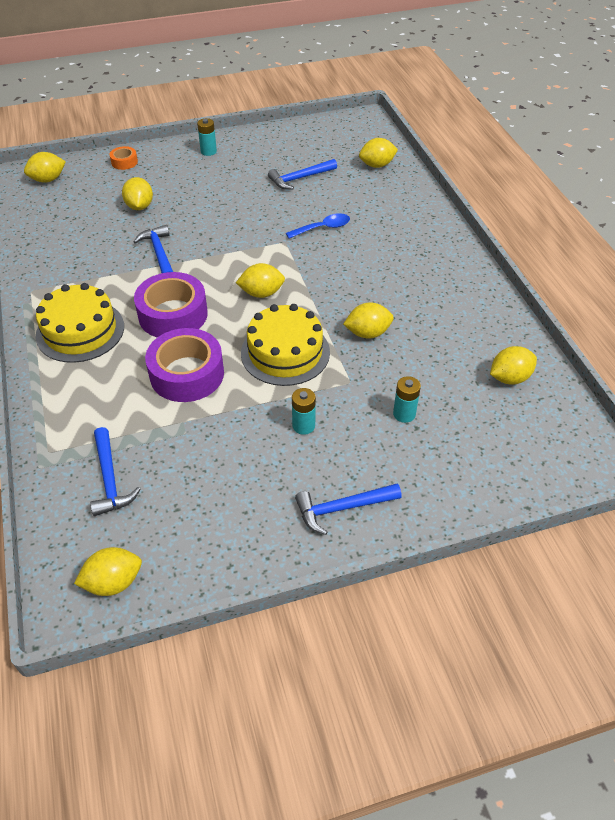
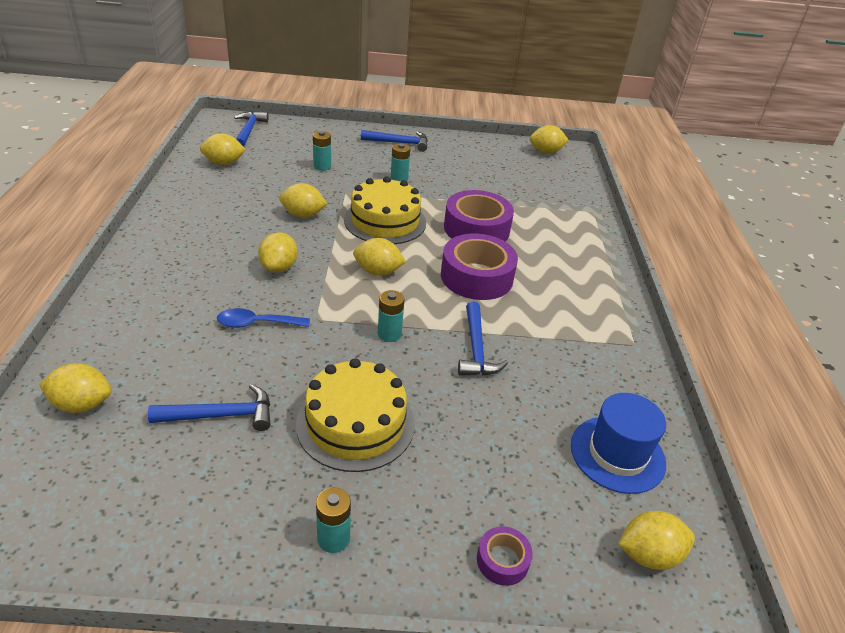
camera: 165 degrees left, 10 degrees down
yellow cake [35,283,124,363] -> yellow cake moved to [296,358,414,472]
blue hammer [90,427,141,516] -> blue hammer moved to [234,111,269,147]
orange tape [110,146,138,170] -> purple tape [477,526,533,586]
yellow lemon [122,177,153,210] -> yellow lemon moved to [258,232,298,273]
none -> turquoise battery [378,290,404,342]
none -> blue hat [571,393,666,494]

